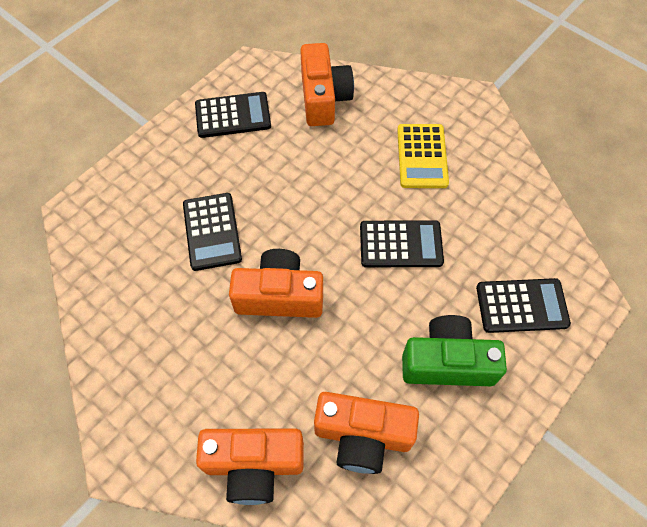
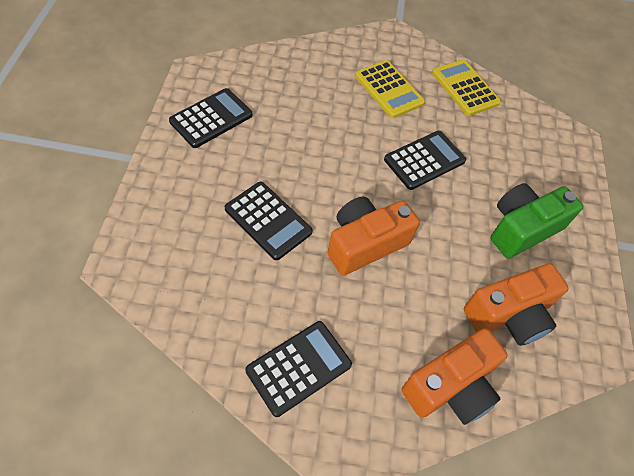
camera: 40 degrees left, 5 degrees down
orange camera [300,43,354,126] -> none
black calculator [476,278,571,333] -> black calculator moved to [246,321,352,417]
none -> yellow calculator [432,60,501,116]

